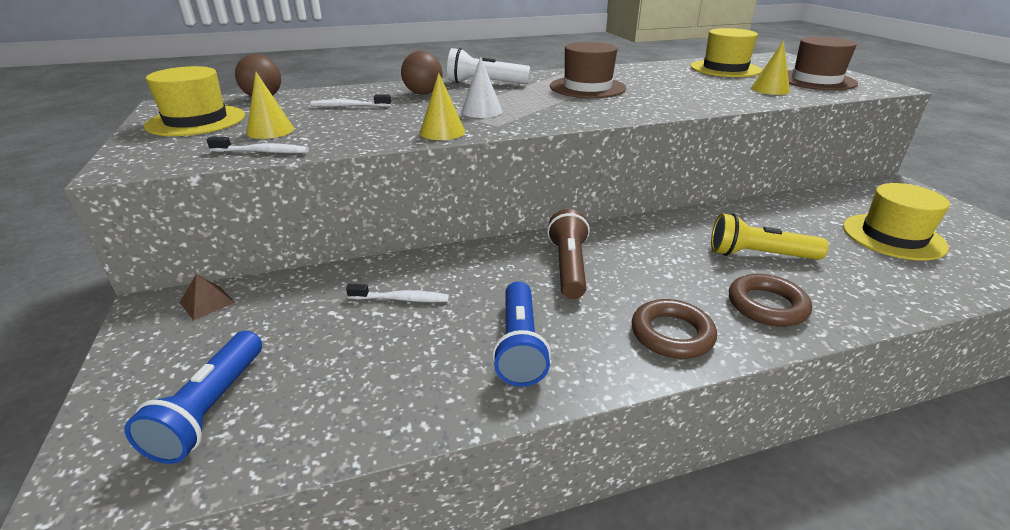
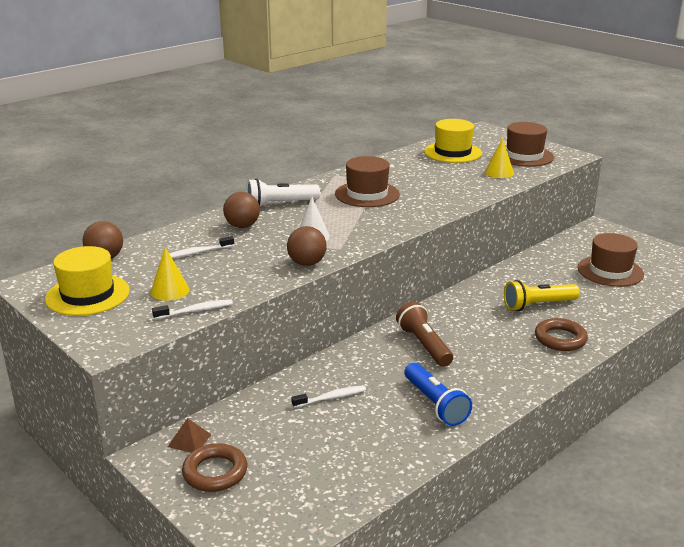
camera: 25 degrees left, 5 degrees down
blue flashlight [125,331,262,464] -> none
yellow cone [420,72,465,140] -> brown ball [287,226,326,266]
brown ring [632,299,717,359] -> brown ring moved to [182,443,247,492]
yellow hat [843,183,950,261] -> brown hat [578,233,644,287]

